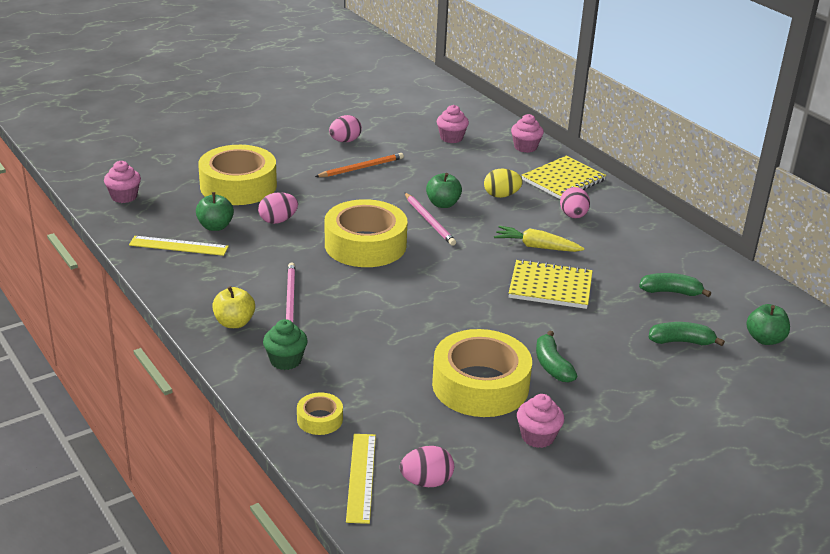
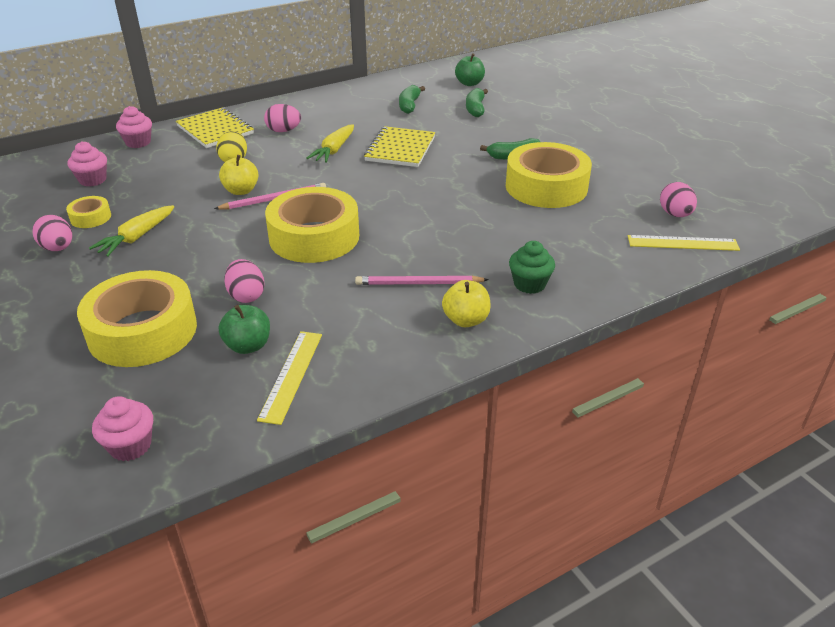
camera: 85 degrees left, 5 degrees up
yellow tape [297,392,343,435] -> yellow tape moved to [66,196,111,228]
orange pencil [315,153,404,177] -> yellow carrot [89,205,174,257]
green apple [426,173,462,208] -> yellow apple [219,155,258,195]
pink cupcake [517,394,564,448] -> none

